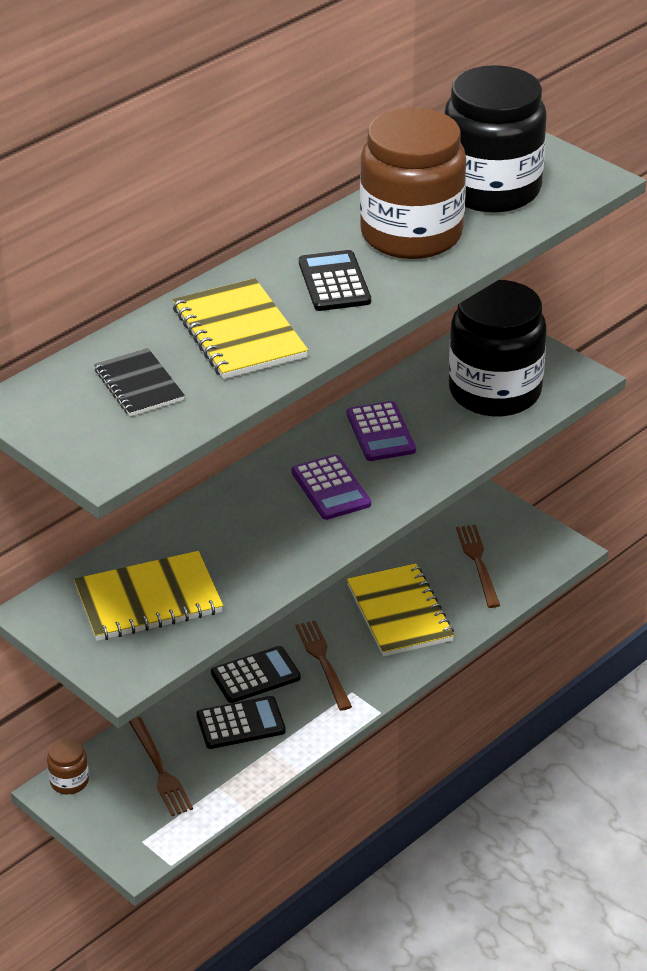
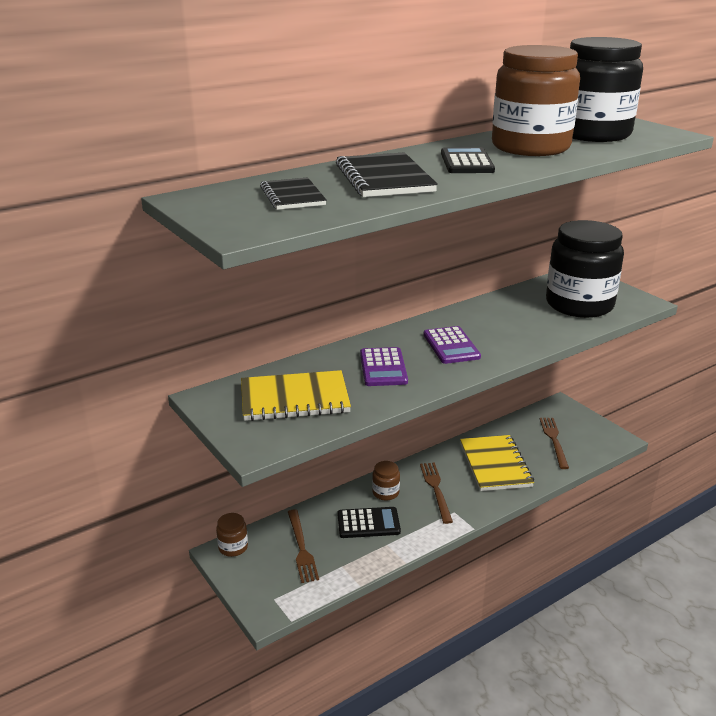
camera: 10 degrees right, 10 degrees down
yellow notebook [173,278,308,379] -> black notebook [336,152,438,197]
black calculator [211,646,301,703] -> brown jar [372,461,400,501]
purple calculator [347,401,416,461] -> purple calculator moved to [360,347,408,386]

